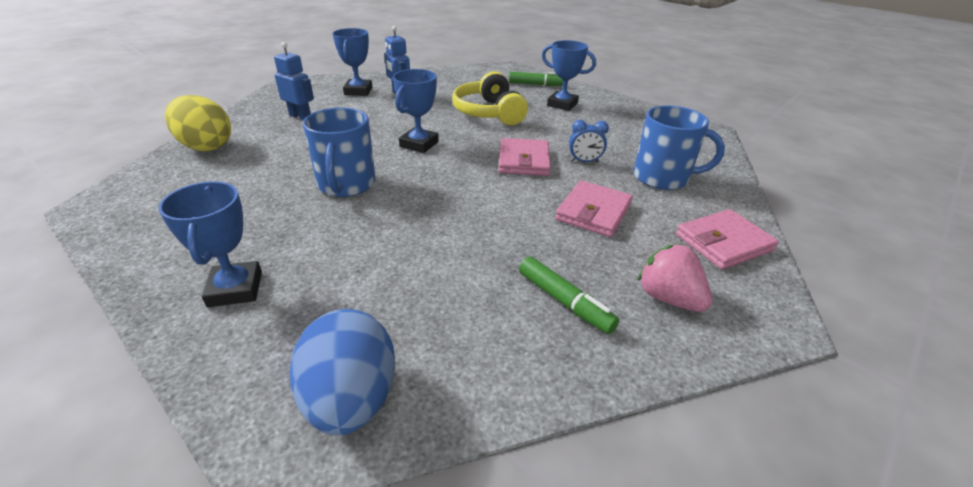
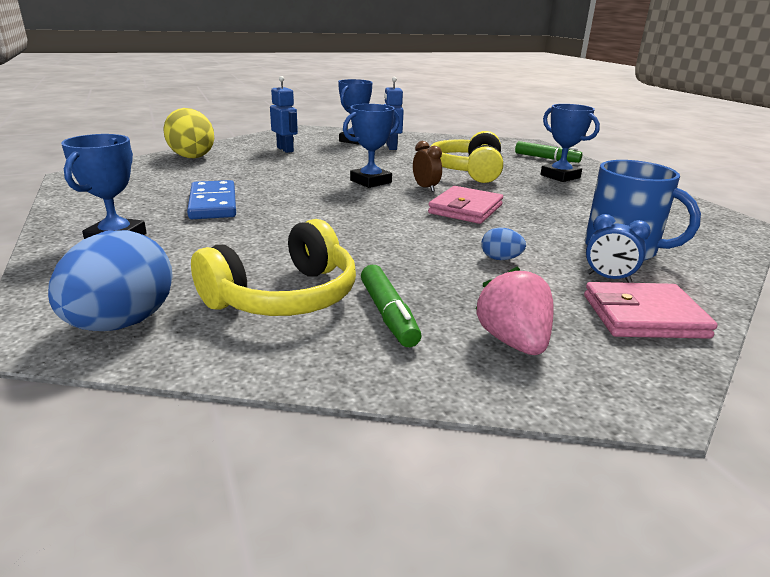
camera: 25 degrees right, 10 degrees down
blue mug [303,107,376,197] -> none
pink wallet [555,181,633,237] -> blue egg [481,228,526,260]
blue clock [569,120,609,163] -> blue clock moved to [586,214,651,283]
none -> blue domino [187,180,236,219]
none -> yellow headphones [191,219,356,316]
none -> brown clock [413,141,442,192]

